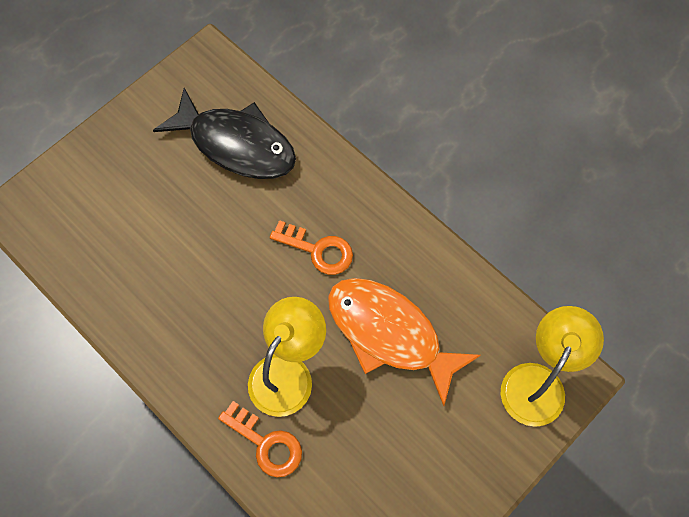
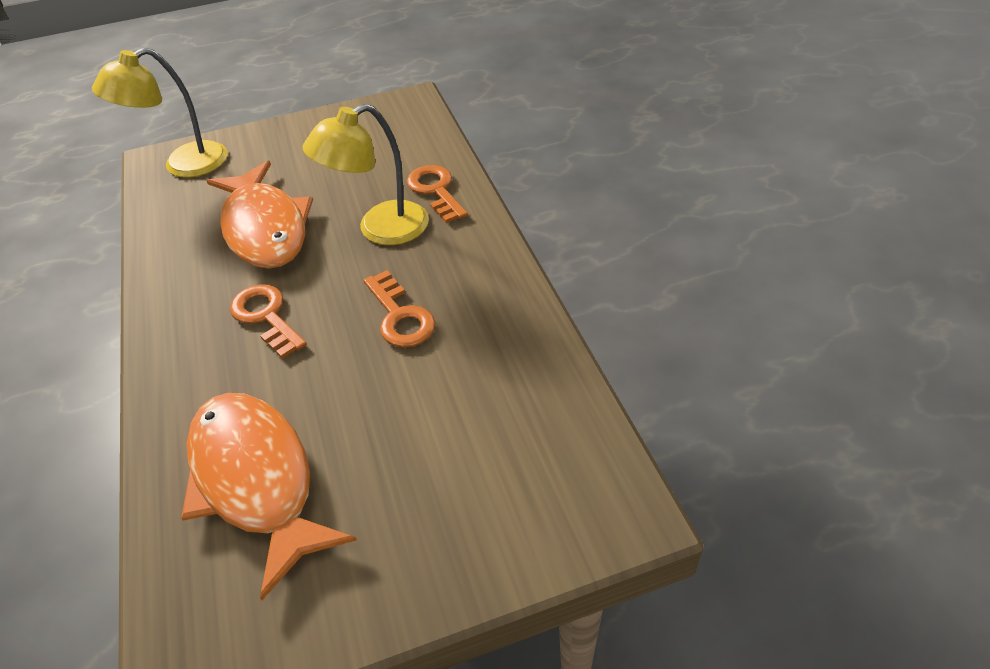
camera: 150 degrees left, 20 degrees down
black fish [153,88,296,179] -> orange fish [181,393,357,600]
none -> orange key [363,270,436,348]

